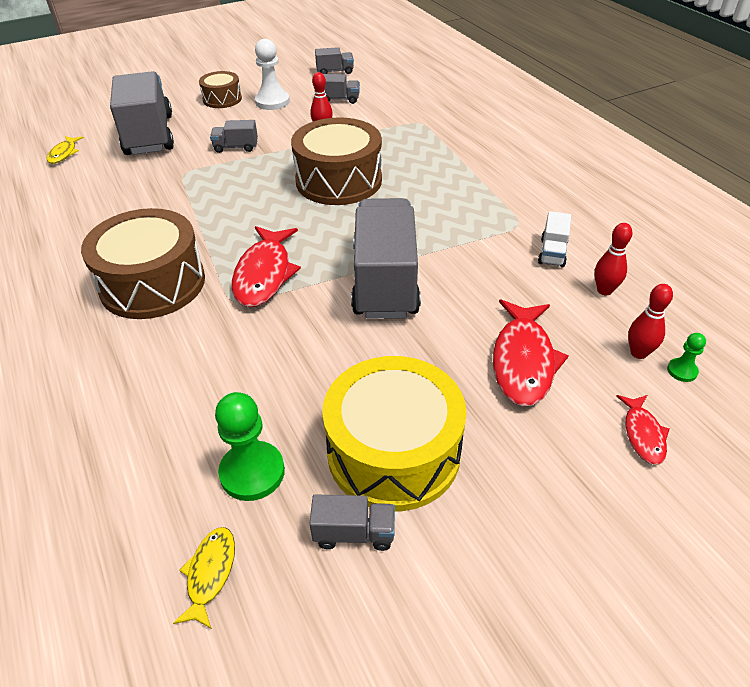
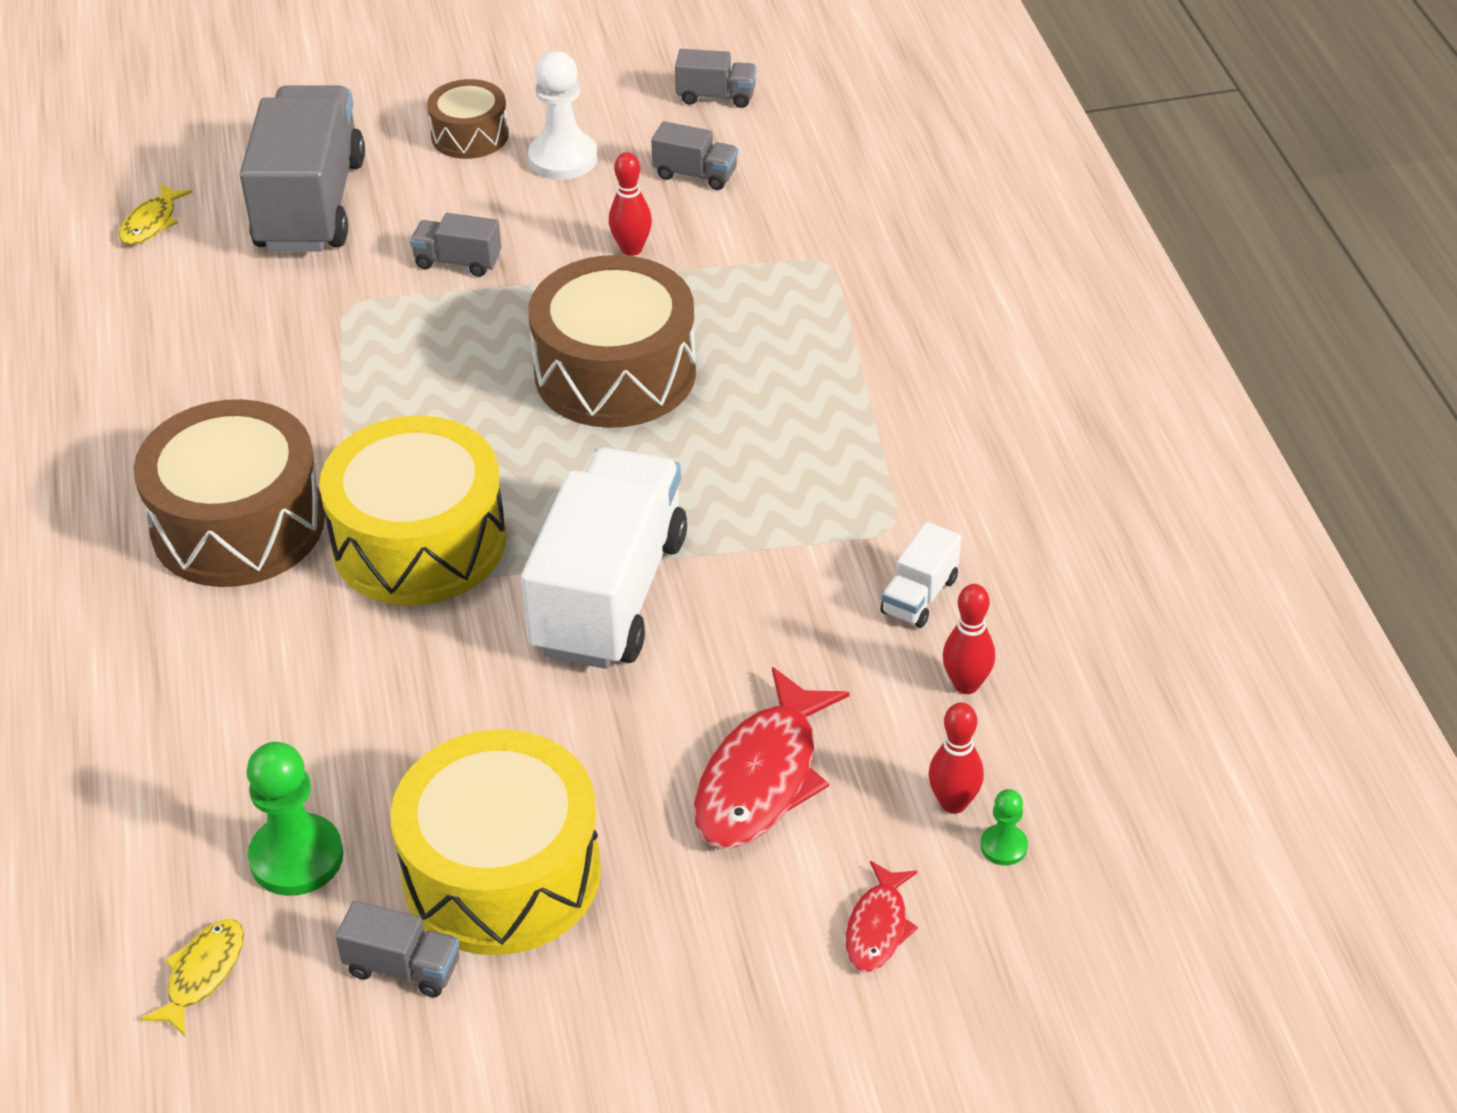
camera: 15 degrees right, 0 degrees up
red fish [232,226,301,307] -> yellow drum [319,416,506,606]
grey truck [351,198,421,319] -> white truck [521,447,687,669]

